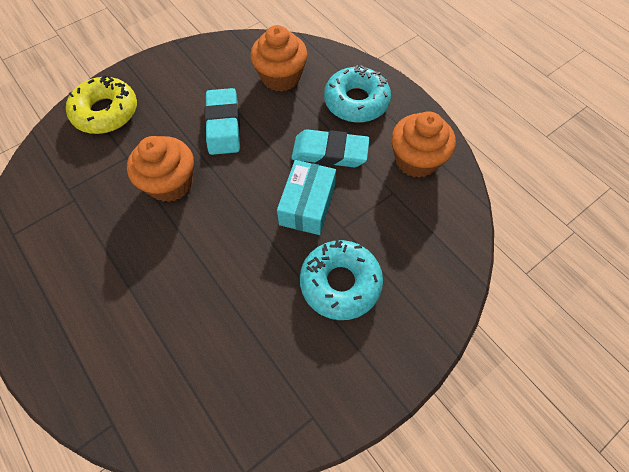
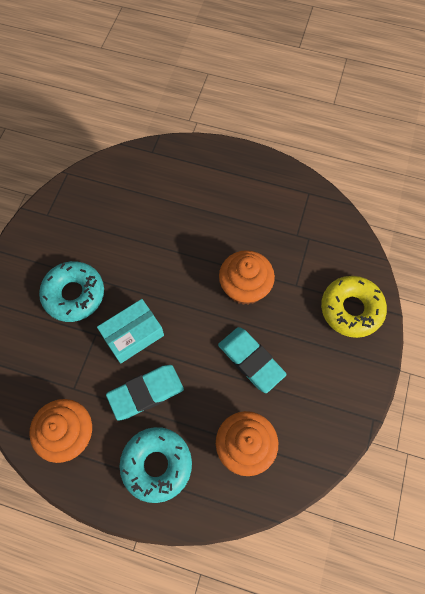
camera: 145 degrees right, 5 degrees up
turquoise box [277,160,336,235] -> turquoise box turned 75 degrees clockwise [97,299,164,364]

